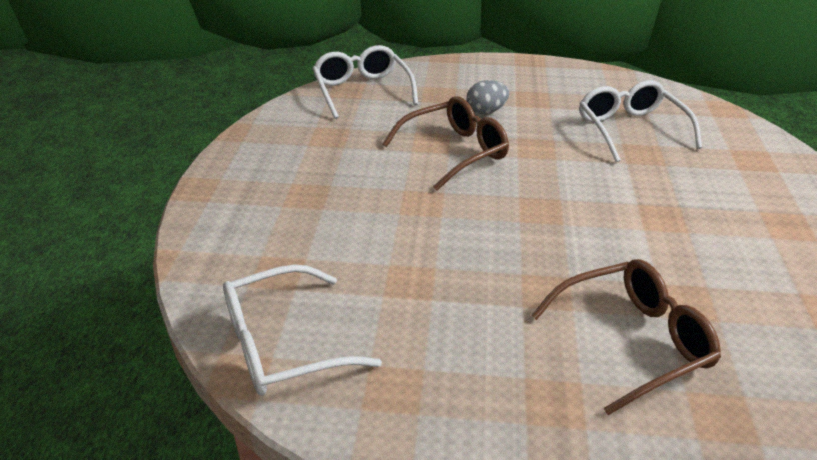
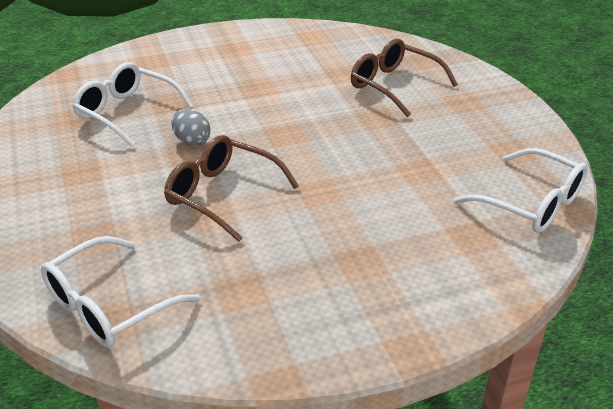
camera: 115 degrees left, 0 degrees up
grey egg [466,80,509,114] -> grey egg moved to [171,109,211,146]
white glasses [579,80,702,162] -> white glasses turned 75 degrees clockwise [72,63,193,147]

